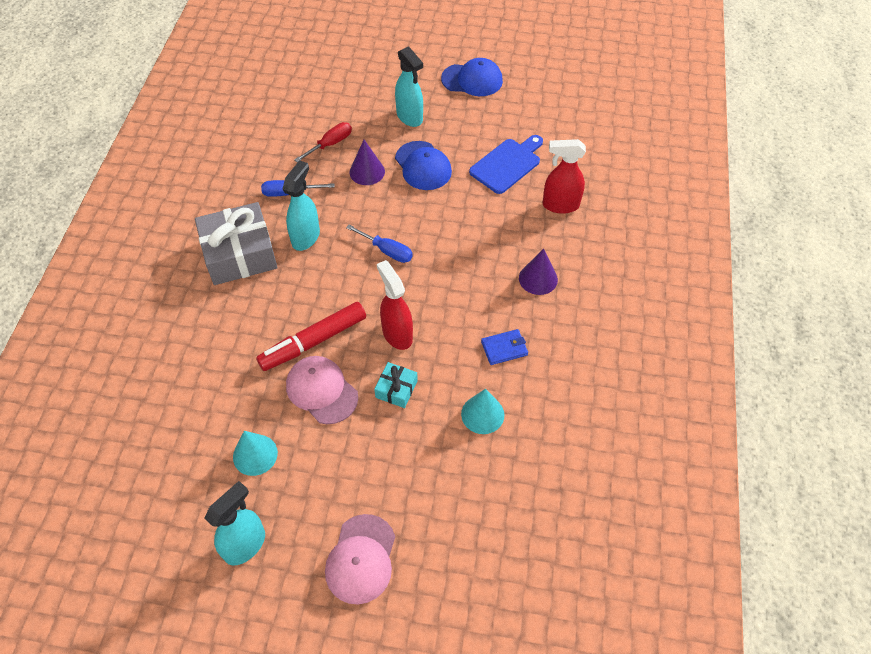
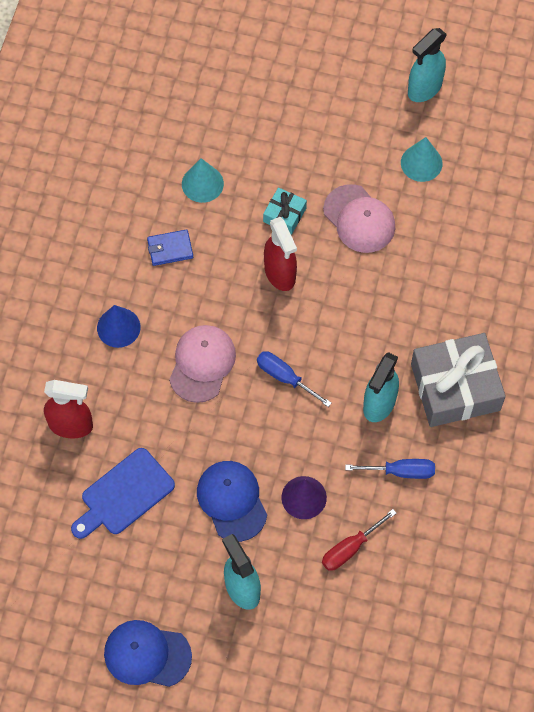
camera: 175 degrees left, 10 degrees up
red marker [256,302,366,371] -> none
pink cap [325,514,395,604] -> pink cap moved to [169,325,236,403]
purple cone [519,249,558,295] -> blue cone [97,305,141,348]

